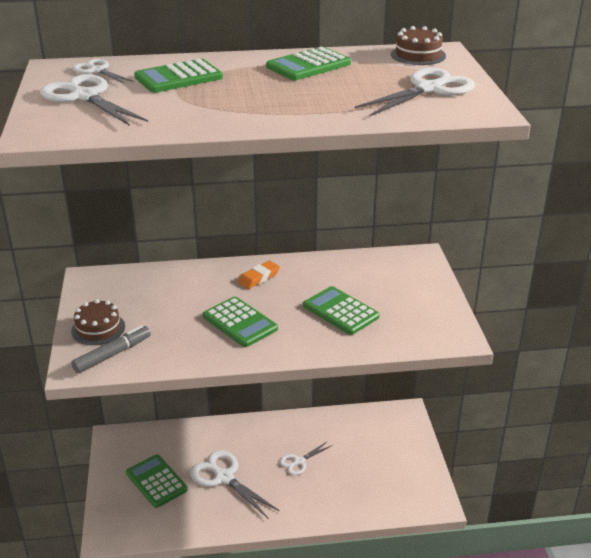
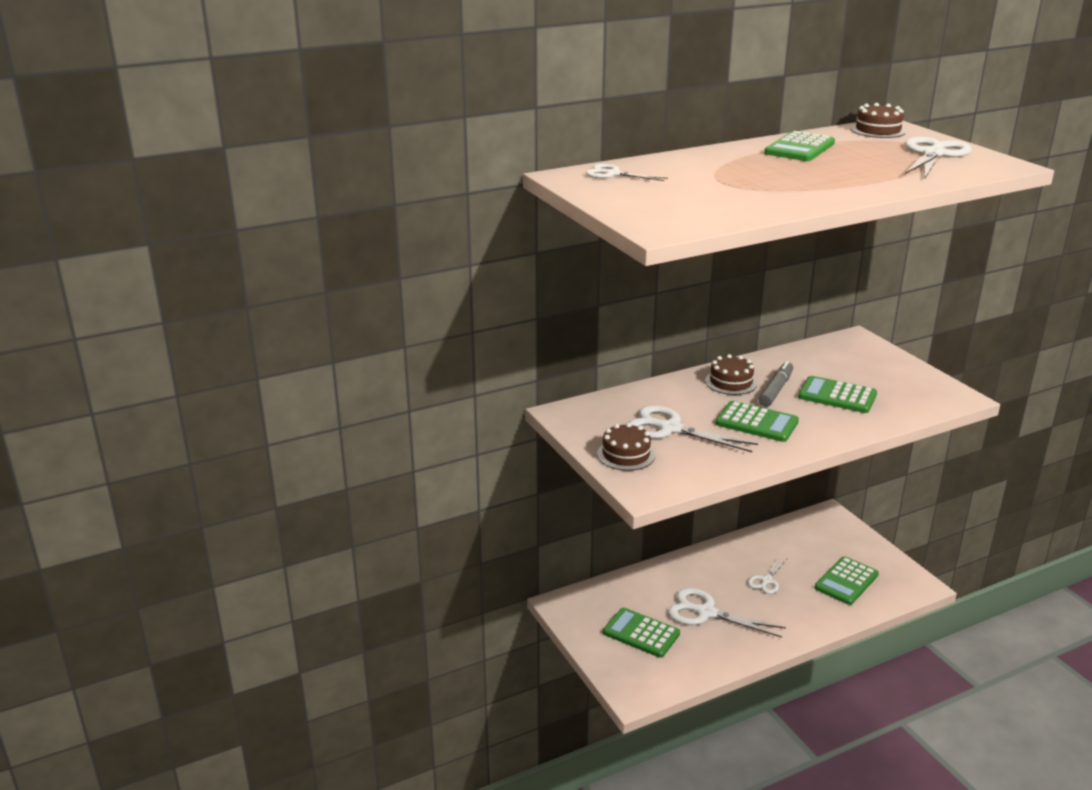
camera: 20 degrees left, 5 degrees down
white scissors [40,74,148,126] -> white scissors moved to [629,405,758,452]
grey marker [71,325,151,373] -> grey marker moved to [759,361,793,407]
green calculator [134,59,223,93] -> green calculator moved to [815,556,879,605]
orange eraser [238,261,280,289] -> brown cake [705,354,757,395]

